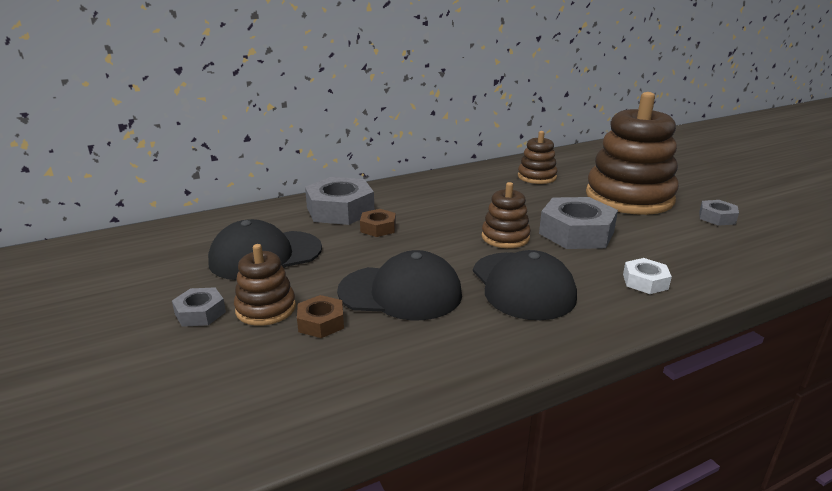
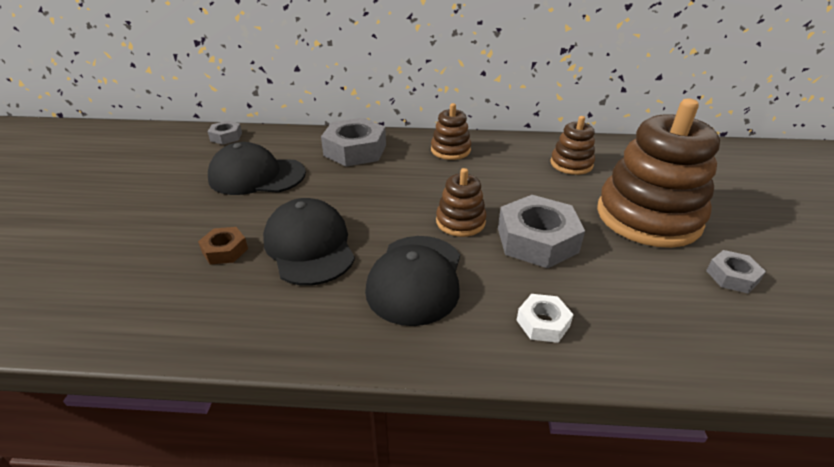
camera: 30 degrees right, 10 degrees up
grey nut [172,287,226,327] -> grey nut moved to [208,121,242,145]
brown stacking toy [234,244,296,326] -> brown stacking toy moved to [431,103,471,160]
black cap [337,250,462,320] -> black cap turned 150 degrees counterclockwise [263,198,355,286]
brown nut [360,209,396,237] -> none

